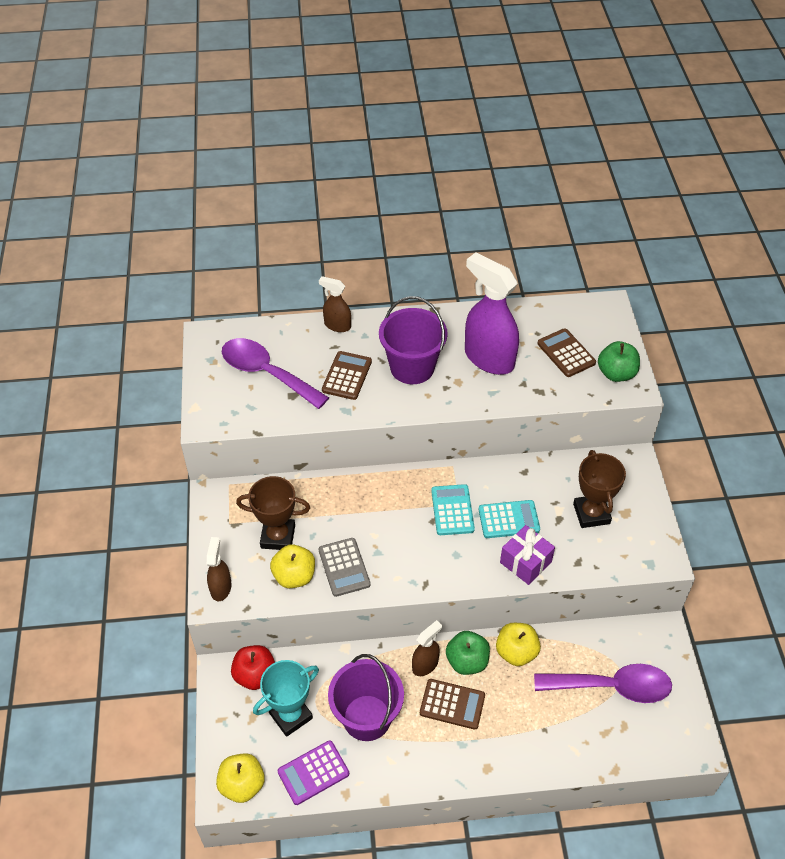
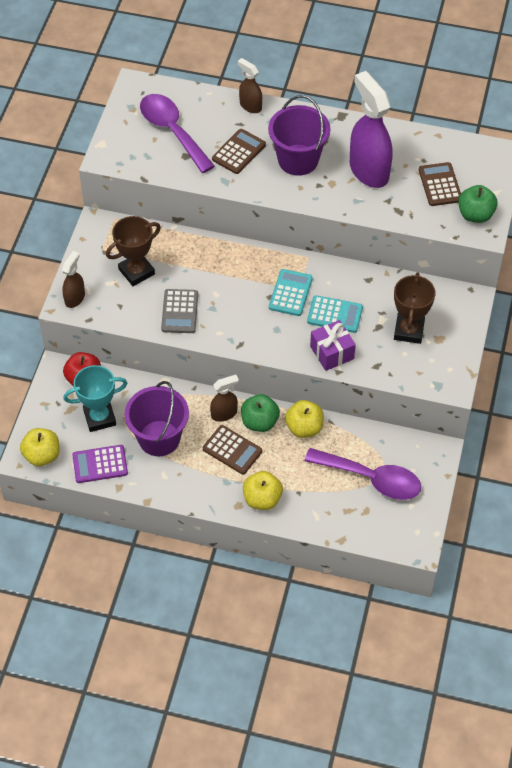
camera: 20 degrees right, 5 degrees up
brown trophy [236,476,310,550] -> brown trophy turned 60 degrees counterclockwise [106,216,161,286]
yellow apple [270,544,315,588] -> yellow apple moved to [243,471,283,510]

